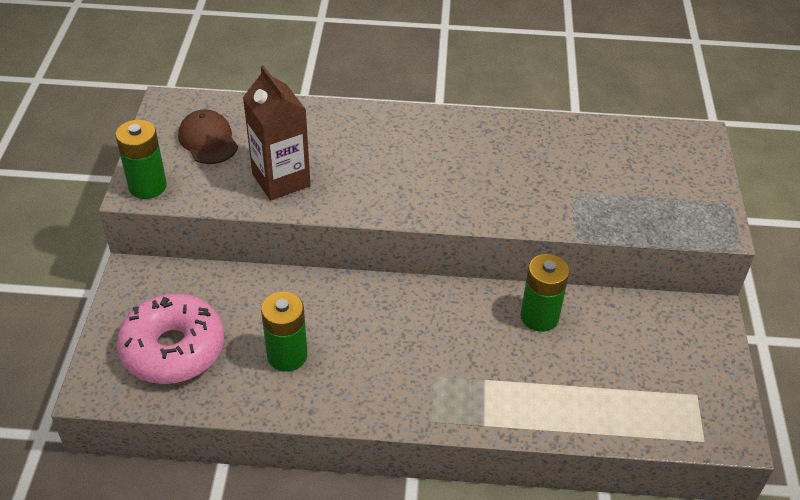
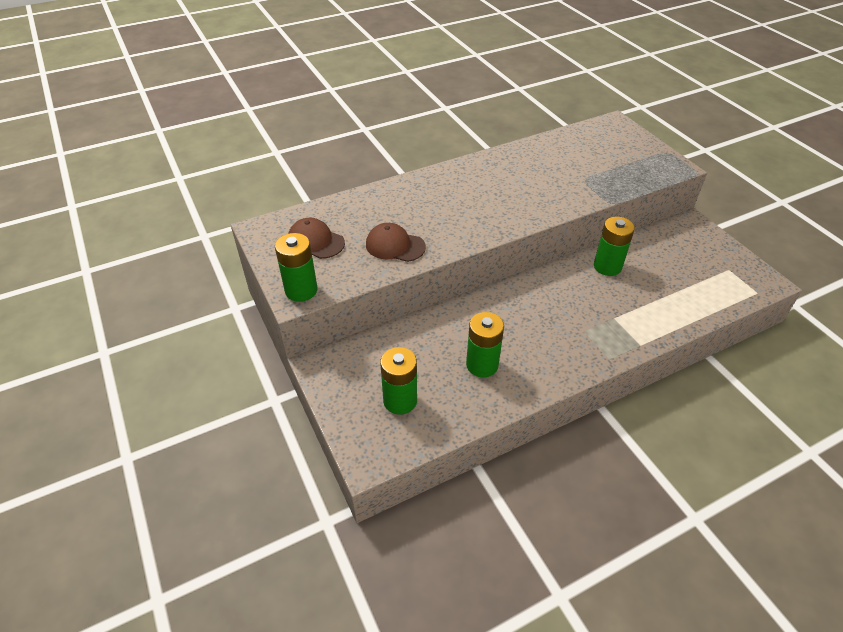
camera: 30 degrees left, 0 degrees up
pink donut [117,294,224,384] -> green battery [380,347,417,415]
brown carton [243,65,310,200] -> brown cap [366,223,426,262]

